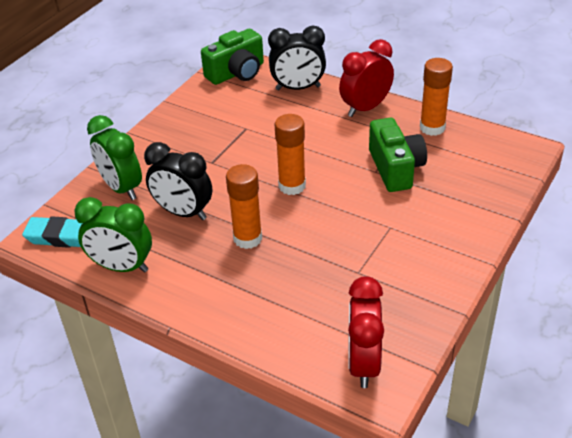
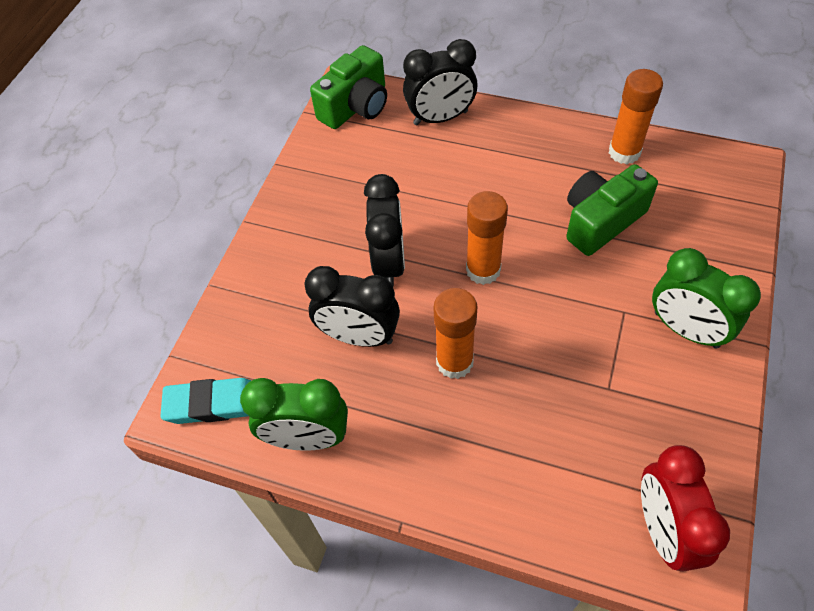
camera: 10 degrees left, 15 degrees up
green clock [87,115,142,200] -> green clock moved to [652,248,761,348]
red clock [339,39,394,117] -> none
green camera [369,118,427,192] -> green camera turned 105 degrees counterclockwise [566,164,658,256]
none -> black clock [364,174,405,287]

